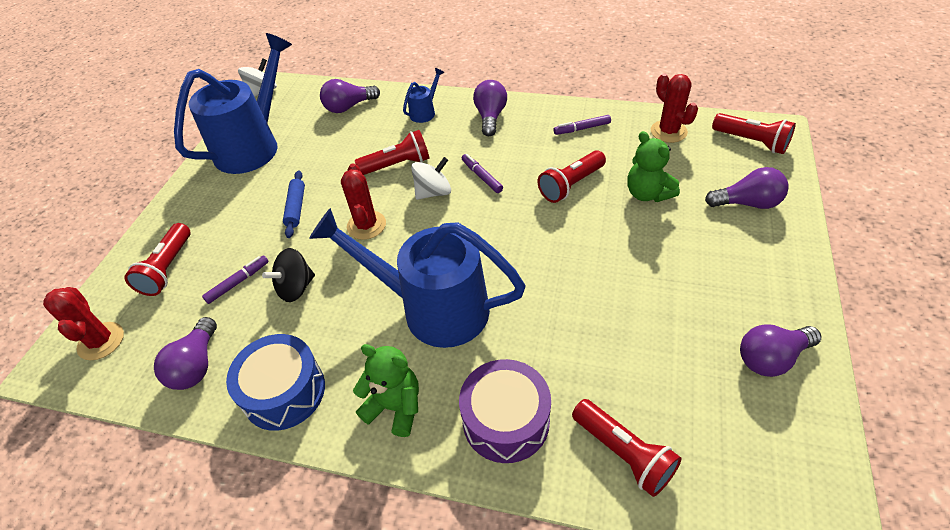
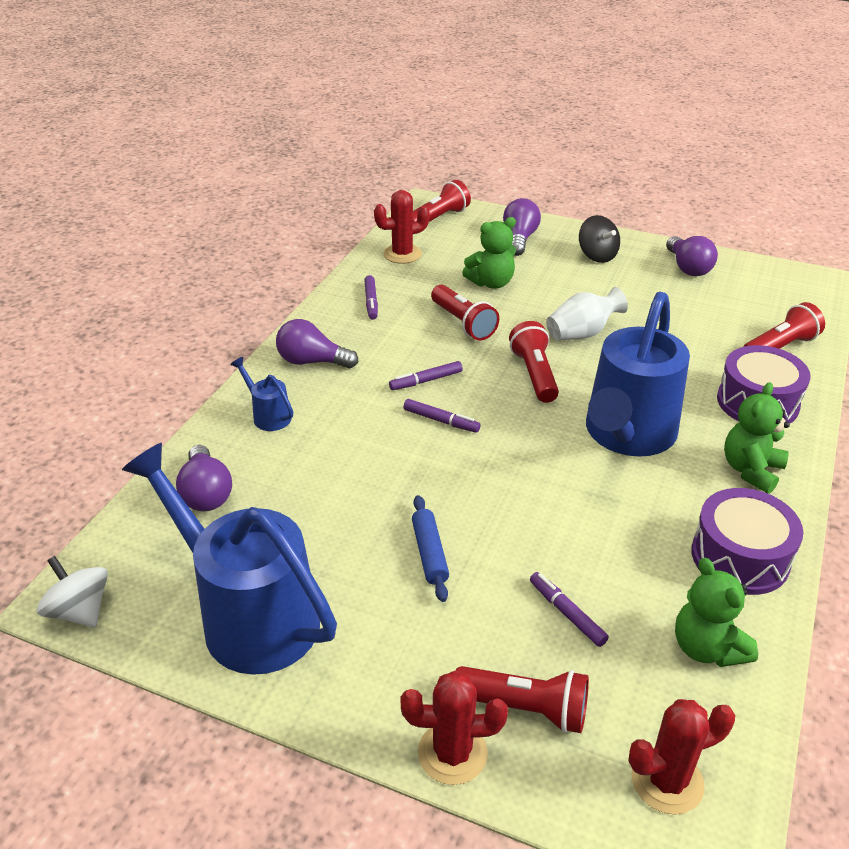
camera: 85 degrees left, 10 degrees down
purple light bulb [154,317,217,390] -> green teddy bear [675,558,758,667]
blue drum [226,334,325,431] -> purple drum [691,488,803,595]
black spinning top [262,248,315,302] -> black spinning top moved to [579,215,620,263]
blue rolling pin [283,170,305,238] -> blue rolling pin turned 75 degrees clockwise [412,495,449,602]
red cactus [341,163,386,240] -> red cactus moved to [401,671,508,785]
red flashlight [355,130,430,175] -> red flashlight moved to [509,321,559,403]
white spinning top [411,157,451,200] -> purple marker [403,399,480,433]
none -> white vase [546,287,628,341]

